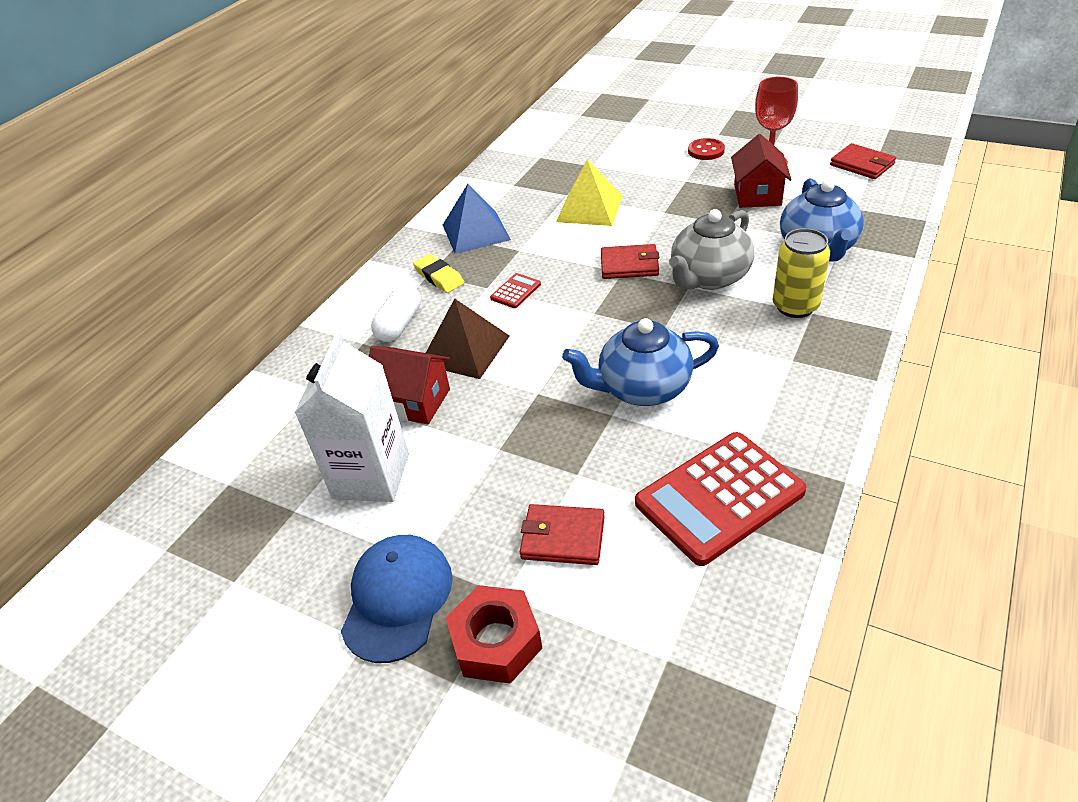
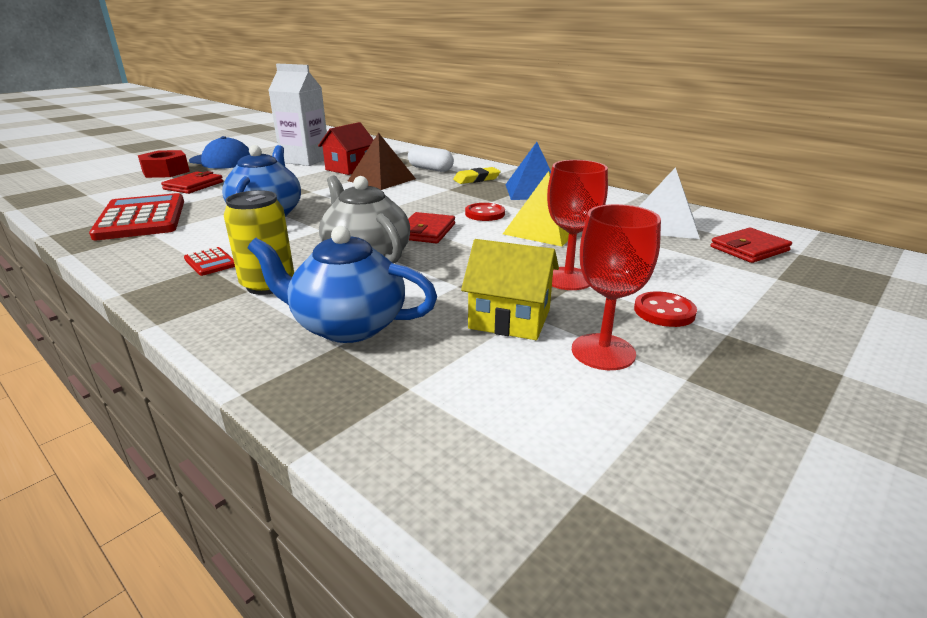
camera: 100 degrees right, 15 degrees down
red calculator [490,273,541,308] -> red calculator moved to [184,247,235,276]
red house [731,134,792,208] -> yellow house [461,239,559,340]
red wallet [830,143,896,179] -> red wallet moved to [711,228,792,263]
none -> red button [465,203,505,221]
none -> red goblet [547,160,608,290]
none -> white pyramid [639,167,700,239]

